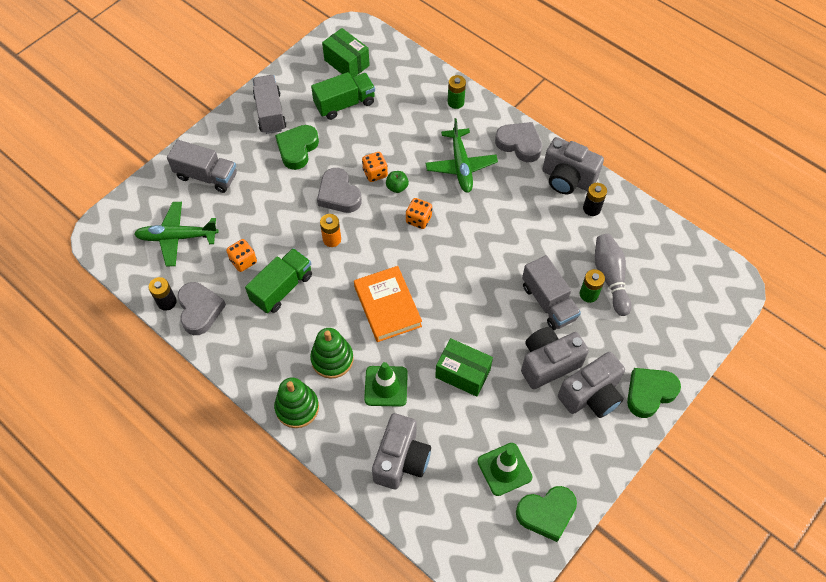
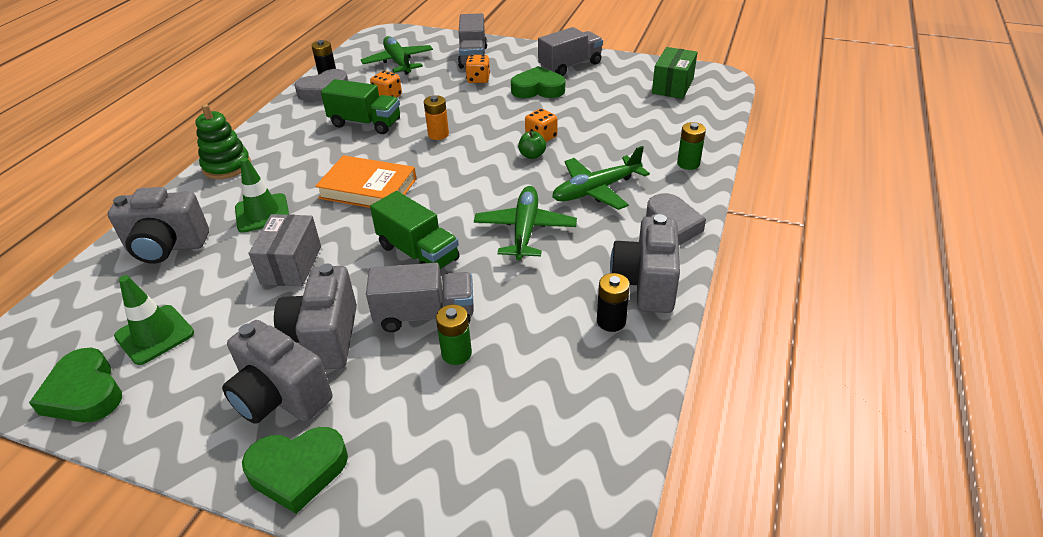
camera: 70 degrees right, 20 degrees down
green stacking toy [310,328,354,379] -> none
green truck [311,72,375,120] -> green truck moved to [370,191,460,270]
grey heart [317,168,362,213] -> none
orange book [354,266,422,342] -> orange book turned 60 degrees clockwise [315,155,416,208]
orange dice [406,198,432,229] -> orange dice moved to [465,55,490,83]
green box [435,338,493,397] -> grey box [249,214,321,286]
grey camera [521,327,589,389] -> grey camera turned 135 degrees counterclockwise [274,264,357,370]
grey truck [522,255,581,330] -> grey truck turned 135 degrees counterclockwise [366,263,474,332]
grey bowling pin [595,234,632,316] -> none
green heart [627,368,681,418] -> green heart turned 135 degrees clockwise [242,427,348,514]
none -> green plane [474,186,577,260]

